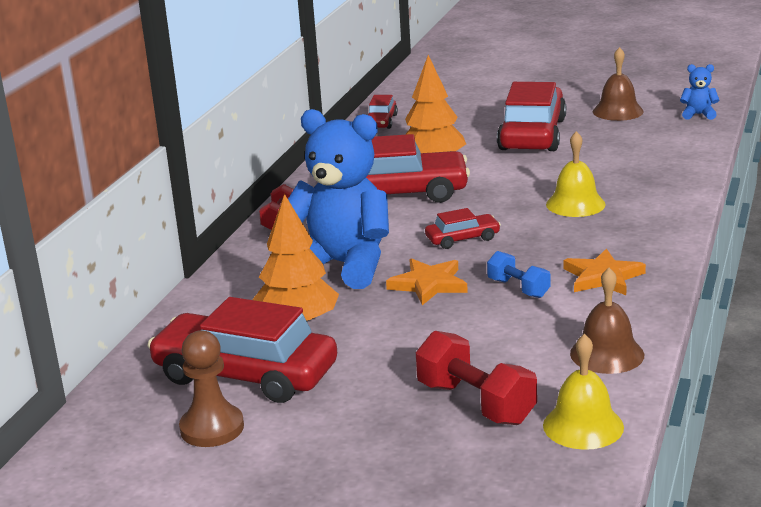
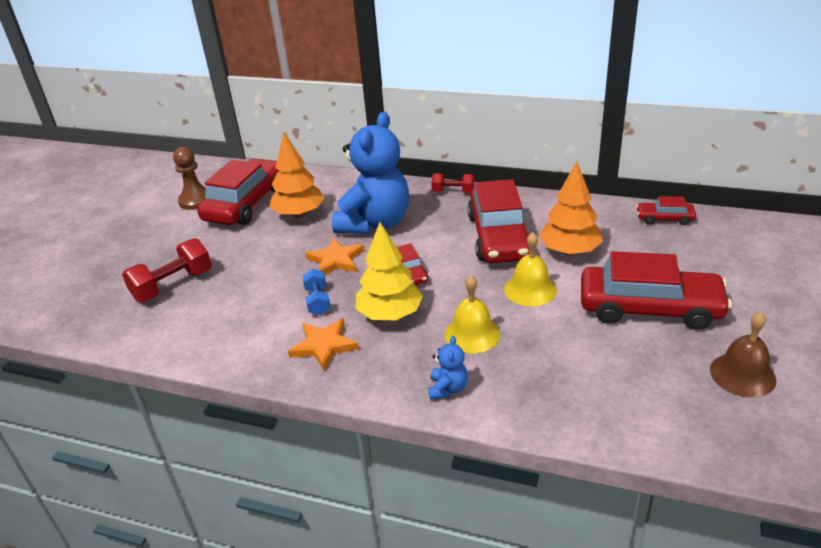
camera: 90 degrees right, 10 degrees up
blue dumbbell [487,251,550,298] -> blue dumbbell turned 60 degrees counterclockwise [302,269,331,315]
yellow bell [543,334,624,450] -> yellow bell moved to [504,232,557,306]
brown bell [570,268,644,374] -> none
blue teddy bear [680,64,719,120] -> blue teddy bear moved to [428,336,468,400]
none -> yellow tree [356,222,423,320]

